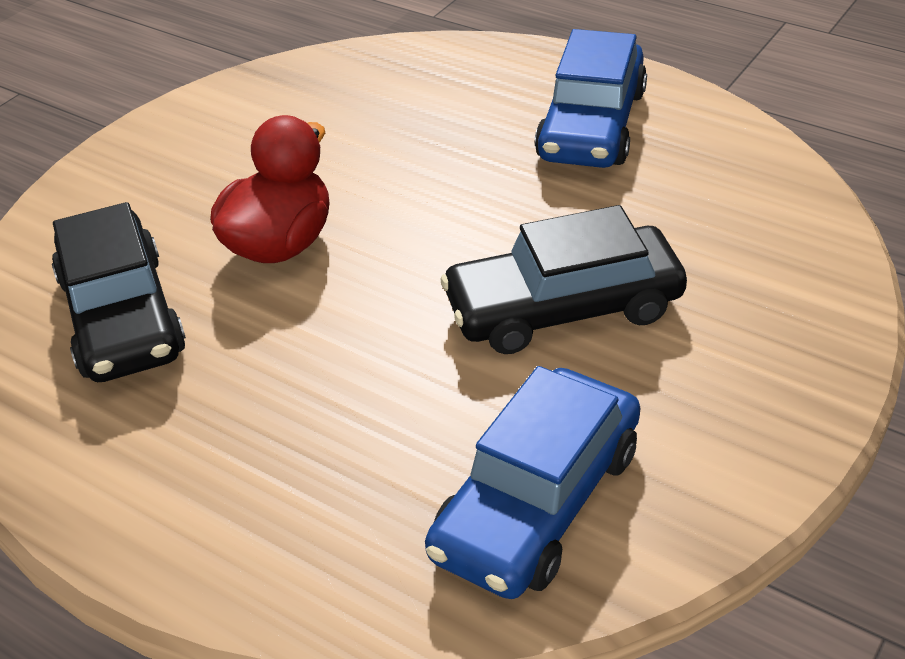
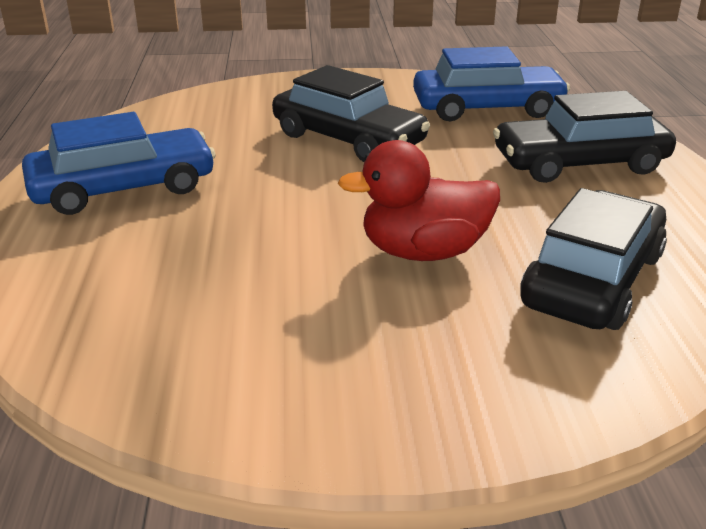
camera: 130 degrees left, 10 degrees down
none -> black car [493,91,676,183]

